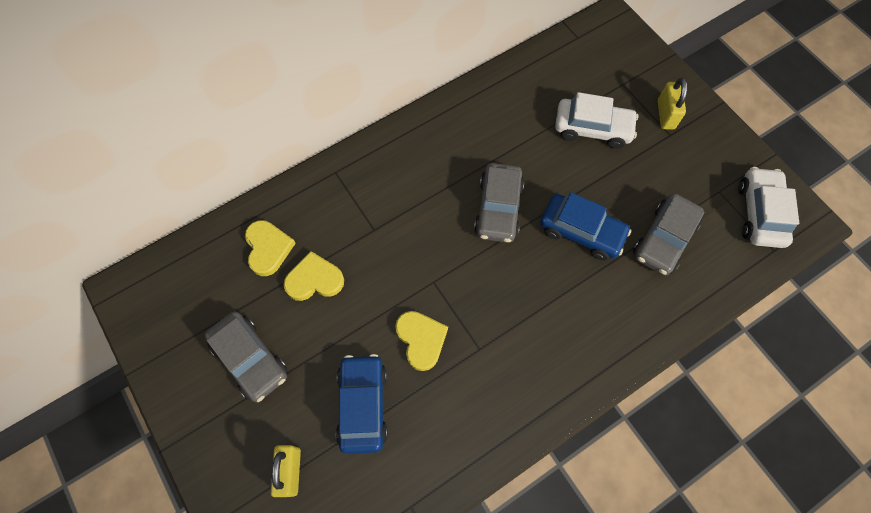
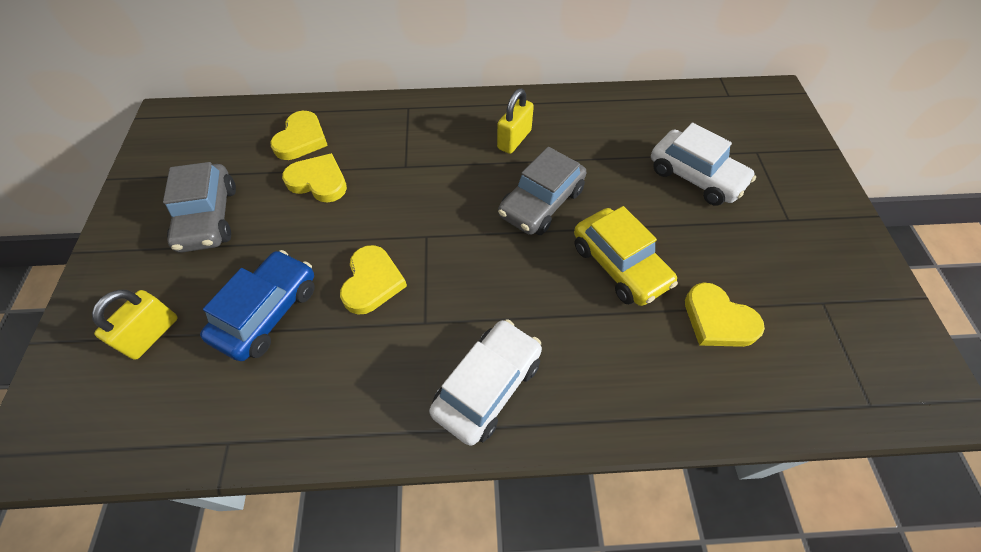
camera: 30 degrees right, 10 degrees down
blue car [540,192,631,261] -> yellow car [574,206,678,306]
grey car [633,193,704,276] -> yellow heart [685,282,765,347]
yellow padlock [658,78,688,130] -> yellow padlock moved to [497,89,534,154]
white car [738,167,799,248] -> white car moved to [429,319,542,446]

